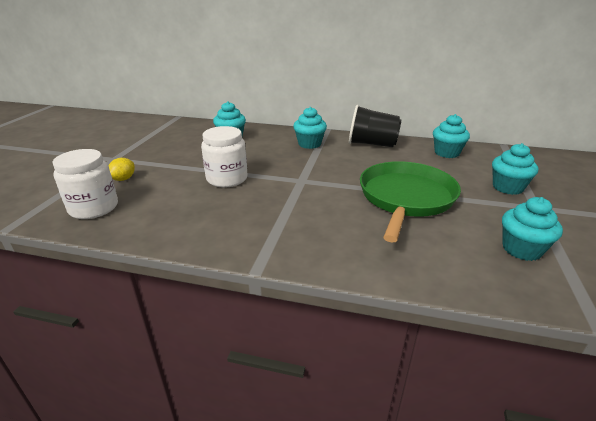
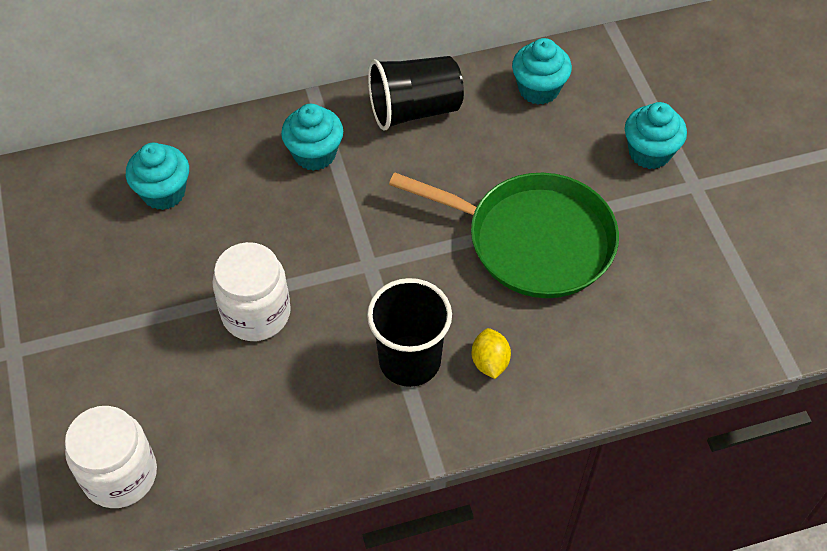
camera: 30 degrees left, 25 degrees up
yellow lemon [108,158,135,181] -> yellow lemon moved to [471,328,511,379]
green pan [360,161,461,242] -> green pan turned 120 degrees clockwise [389,172,619,298]
turquoise cupcake [502,197,563,261] -> none
none -> black cup [367,278,452,387]

